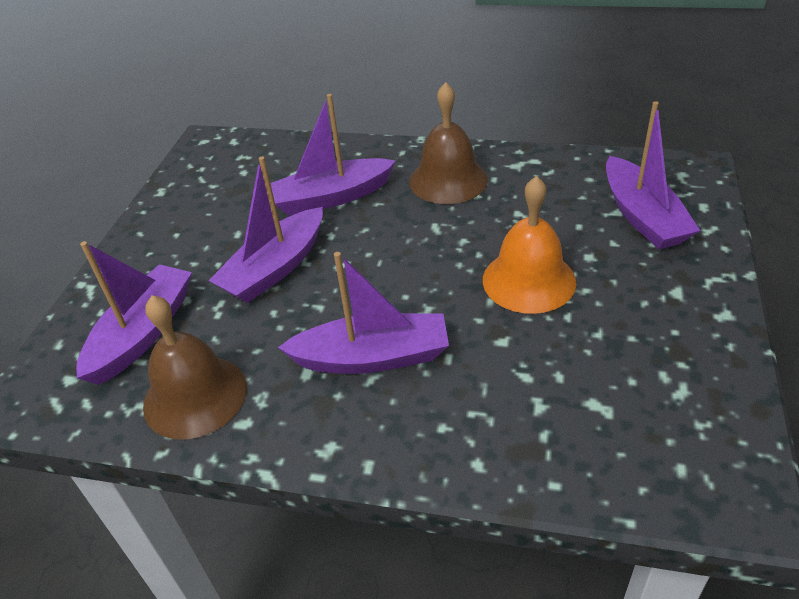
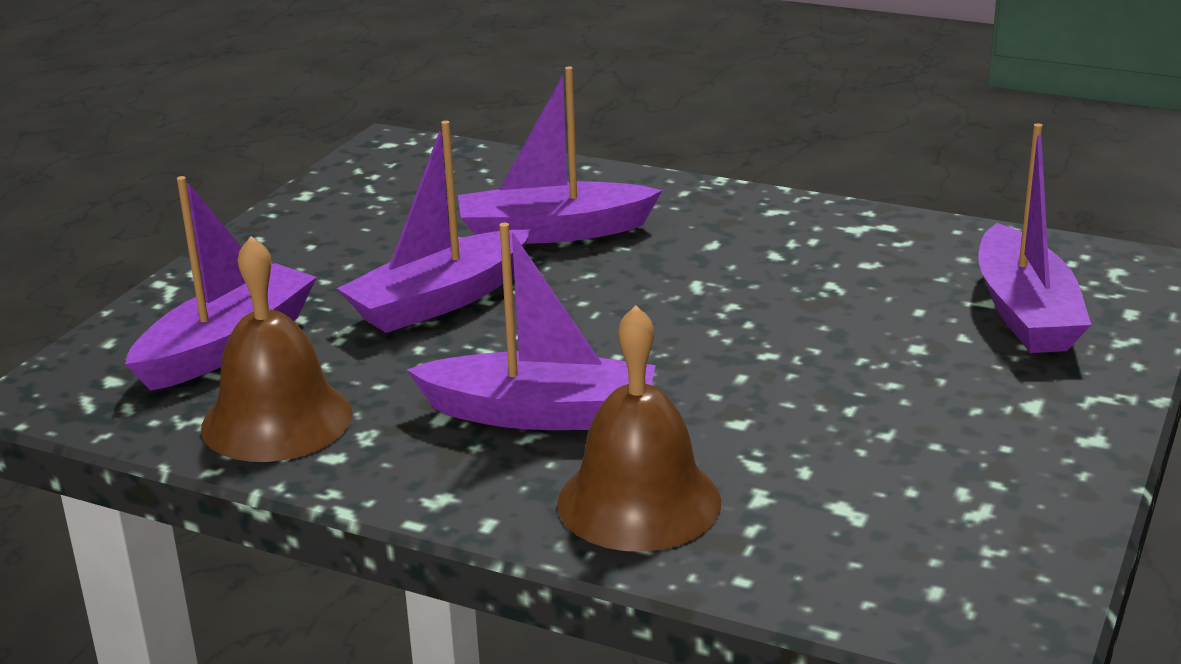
camera: 10 degrees right, 15 degrees down
brown bell [409,82,488,204] -> brown bell moved to [557,305,721,552]
orange bell [483,176,576,314] -> none

